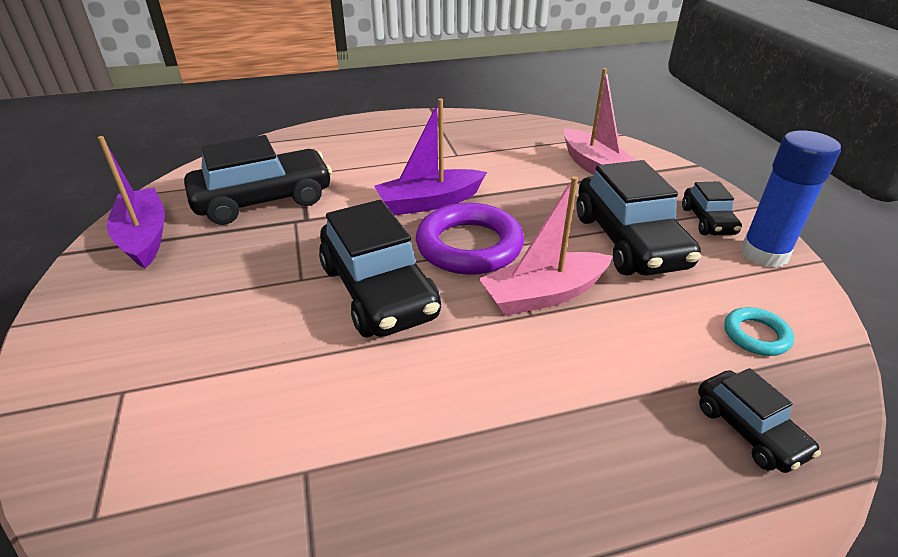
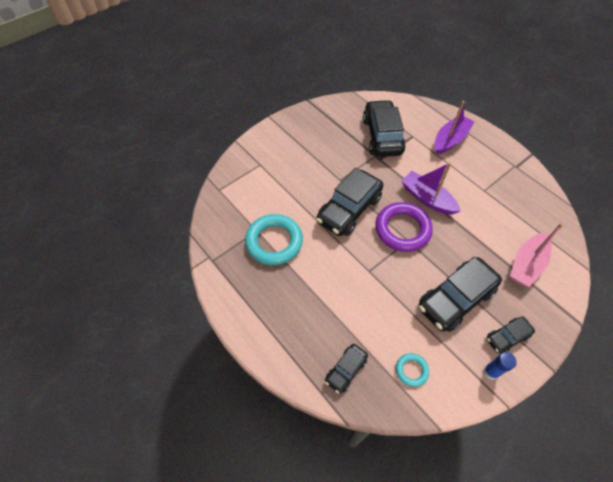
camera: 65 degrees right, 20 degrees up
purple boat [98,136,165,268] -> purple boat moved to [434,101,474,155]
black car [184,135,332,225] -> black car turned 135 degrees counterclockwise [363,100,406,157]
pink boat [479,176,613,316] -> none
blue glue stick [740,130,841,268] -> blue glue stick [483,352,517,380], size x0.56
none -> turquoise ring [245,214,303,265]

